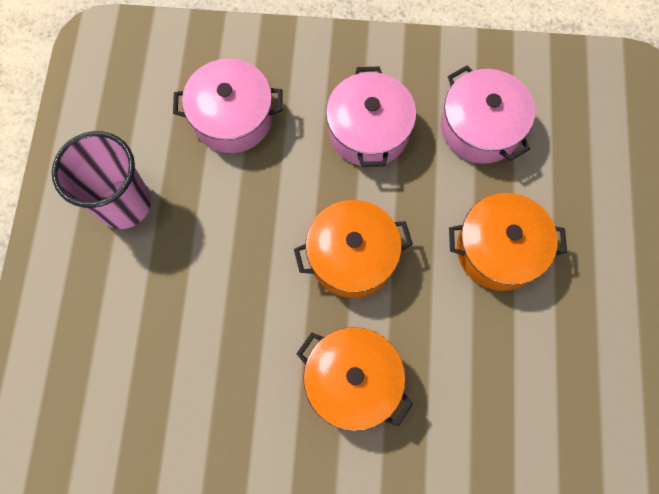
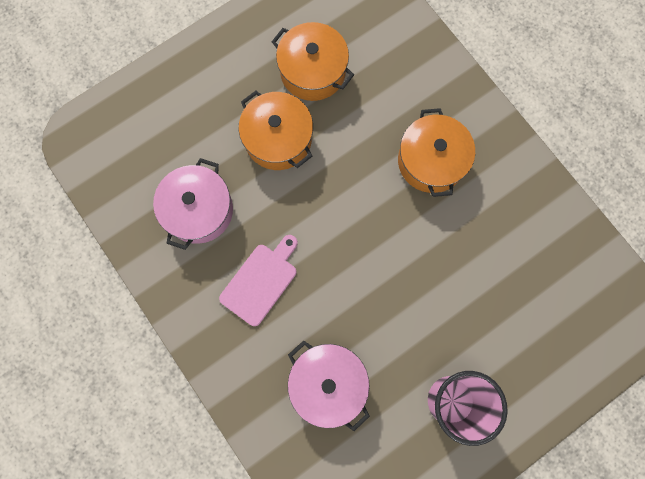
camera: 130 degrees left, 5 degrees up
orange pot [294,200,413,298] -> orange pot moved to [272,22,354,101]
pink pot [326,67,416,167] -> pink cutting board [219,235,298,326]

